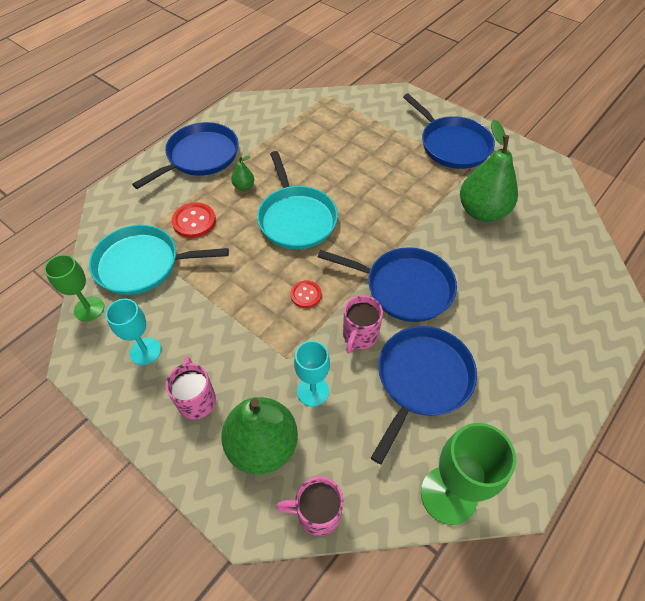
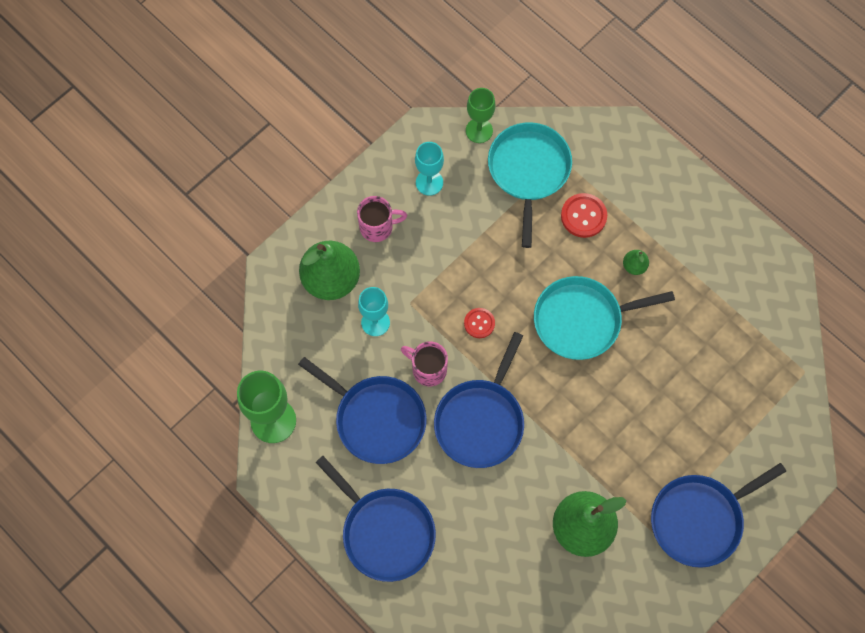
camera: 95 degrees right, 15 degrees up
blue pan [132,122,239,189] -> blue pan moved to [315,456,436,582]
pink mug [276,476,344,536] -> none

